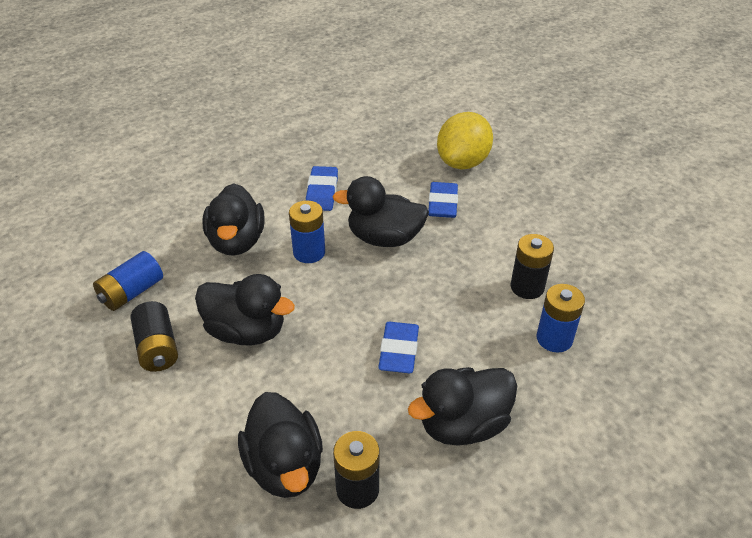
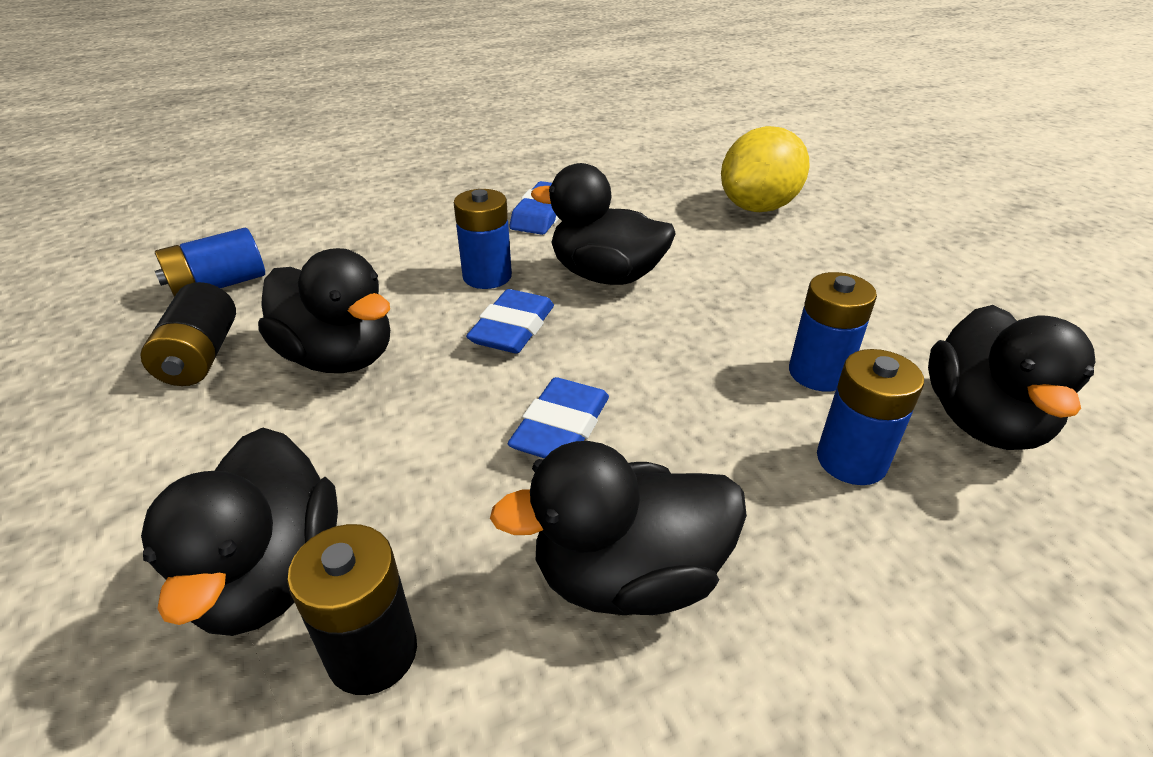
camera: 15 degrees right, 5 degrees down
black duck [203,183,265,256] -> black duck moved to [928,305,1095,450]
blue eraser [428,182,458,218] -> blue eraser moved to [466,289,554,353]
black battery [511,234,554,299] -> blue battery [789,272,877,392]

